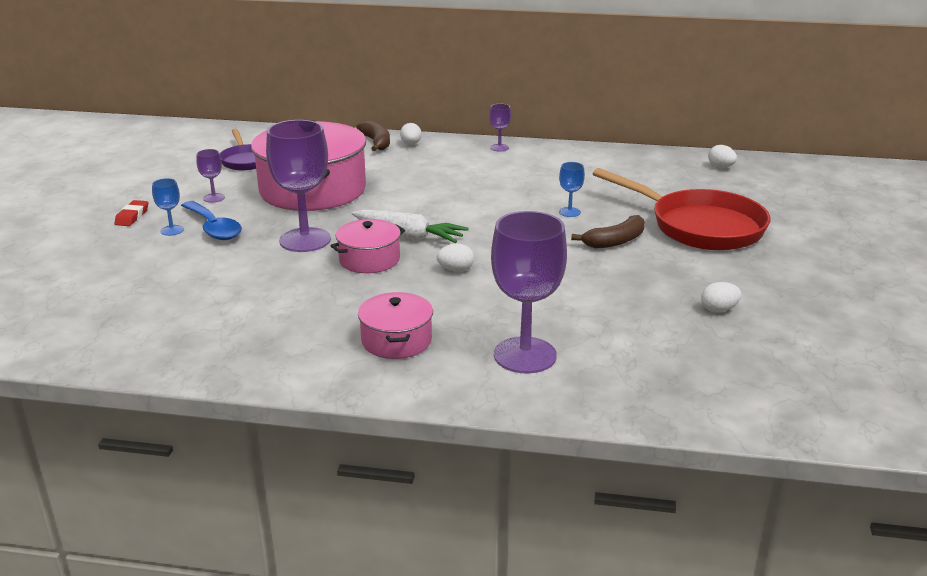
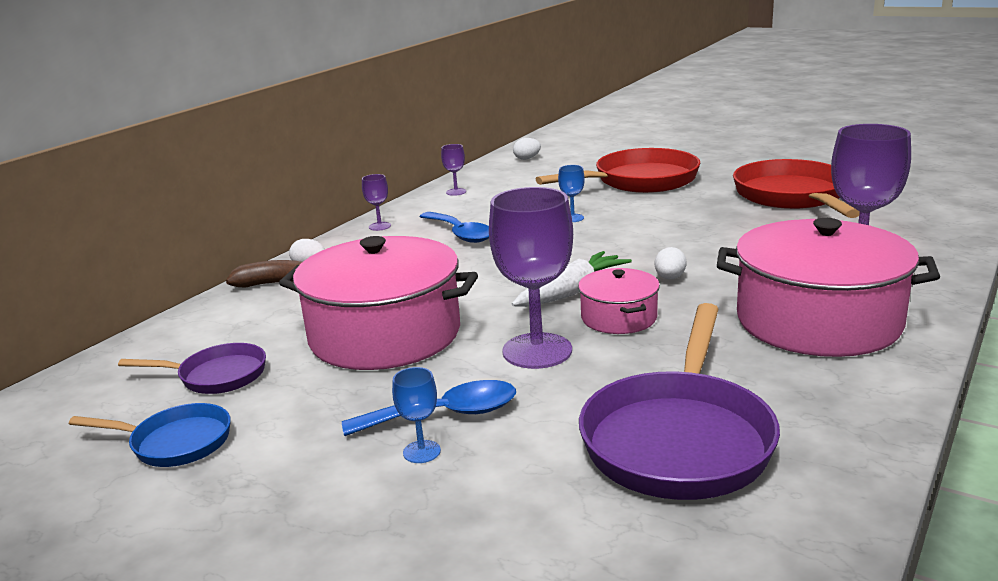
camera: 65 degrees left, 5 degrees down
red eraser [114,200,148,226] -> none
purple goblet [196,149,225,203] -> purple goblet moved to [441,144,466,196]
pink pot [358,292,433,359] -> pink pot [717,218,940,357], size x2.01
brown banana [571,215,645,248] -> none
white egg [701,282,742,313] -> red pan [733,159,860,218]
none -> blue pan [69,403,231,467]
none -> blue spoon [419,212,489,243]
none -> purple pan [579,303,780,500]

